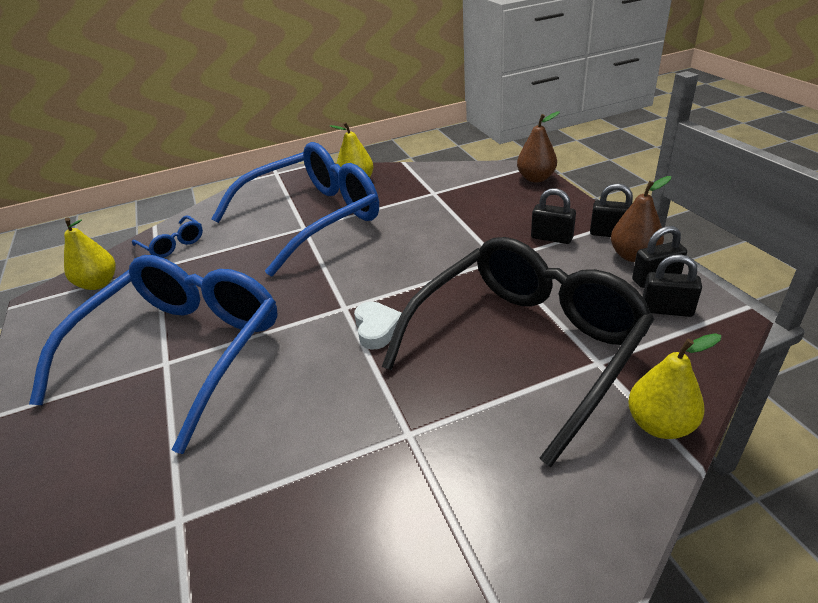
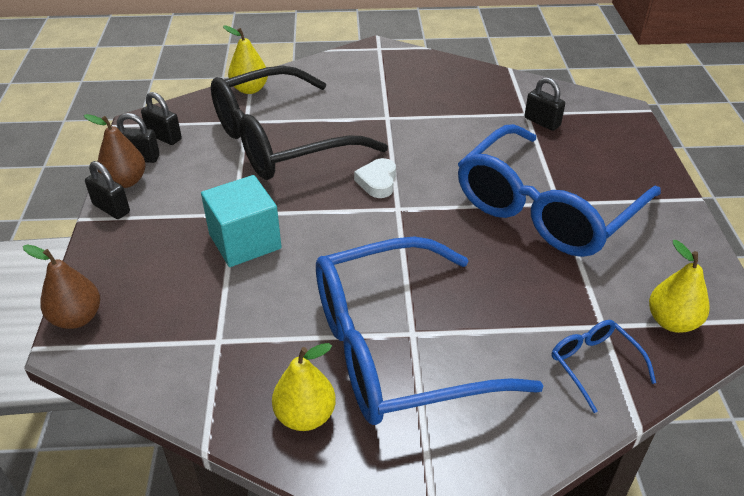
camera: 165 degrees left, 5 degrees up
black padlock [531,188,576,244] -> black padlock moved to [525,77,565,131]
none -> turquoise cube [201,175,282,267]

